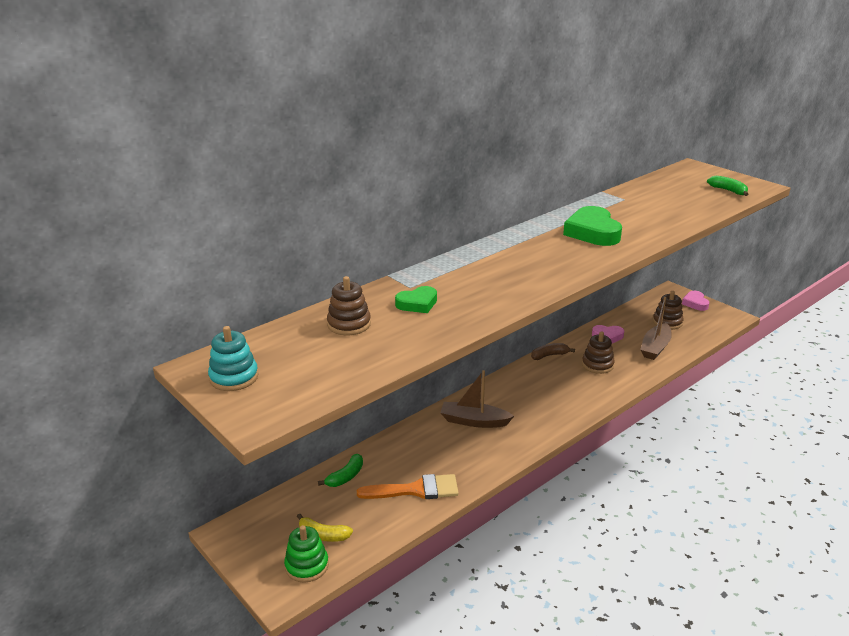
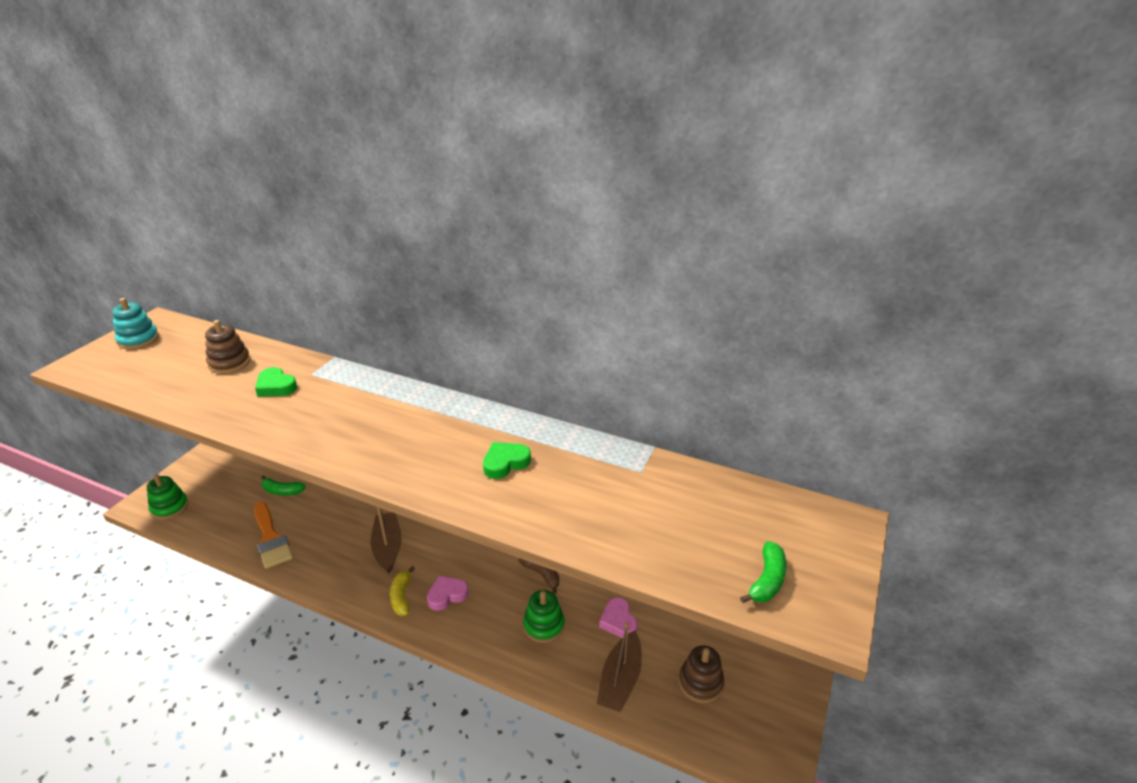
camera: 65 degrees right, 5 degrees up
yellow banana [297,514,353,542] -> yellow banana moved to [390,566,415,616]
green heart [563,206,622,246] -> green heart [483,442,531,479], size x0.58
brown stacking toy [582,331,615,374] -> green stacking toy [523,590,565,643]
brown boat [640,297,672,360] -> brown boat turned 75 degrees counterclockwise [596,622,642,712]
pink heart [682,291,709,311] -> pink heart moved to [427,576,469,611]

